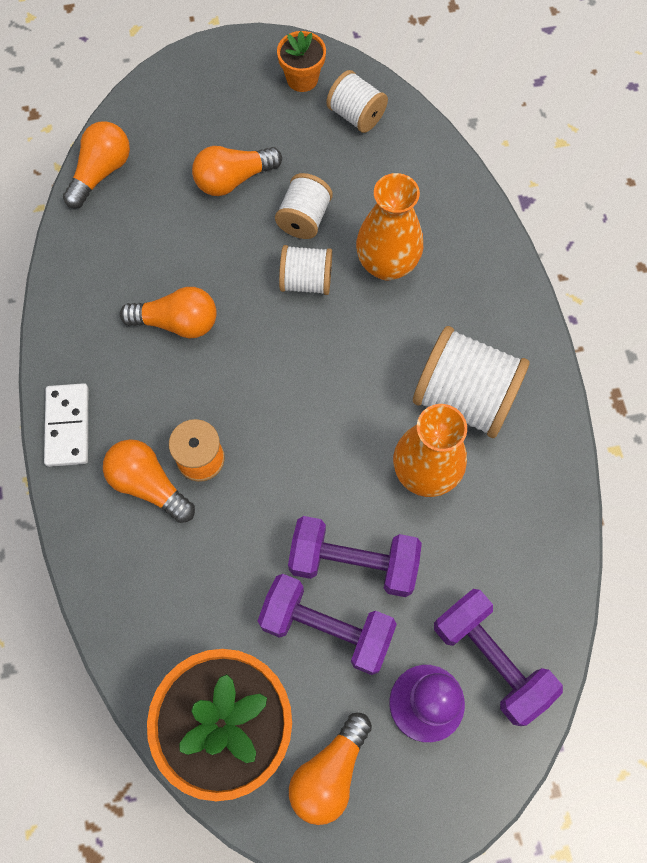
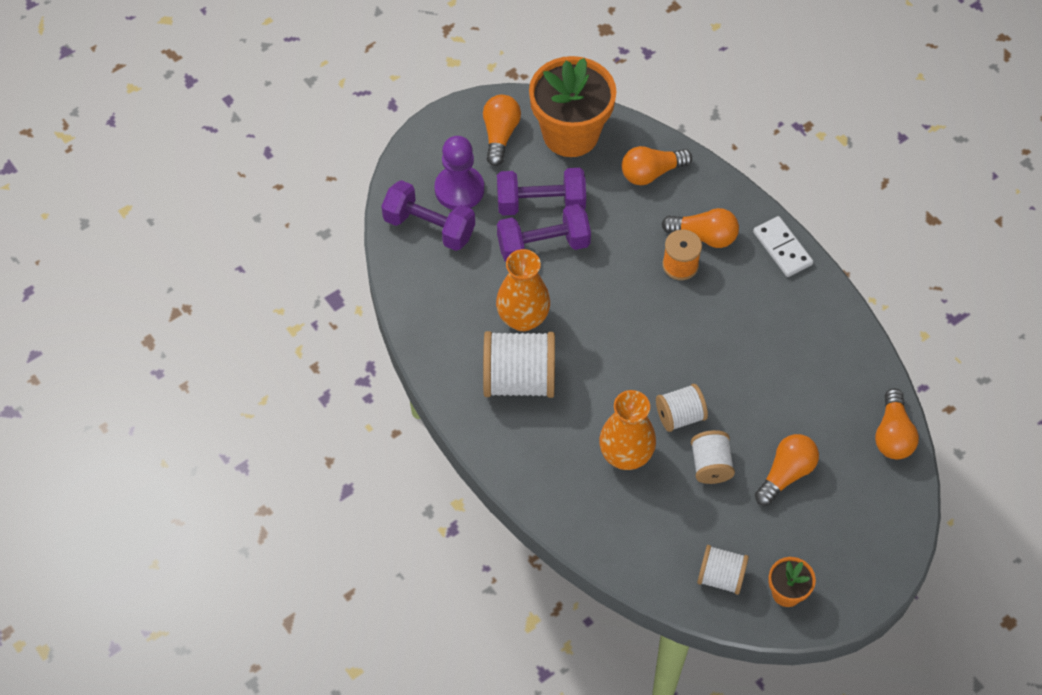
camera: 155 degrees right, 10 degrees down
orange light bulb [120,287,217,338] -> orange light bulb moved to [622,146,692,185]

